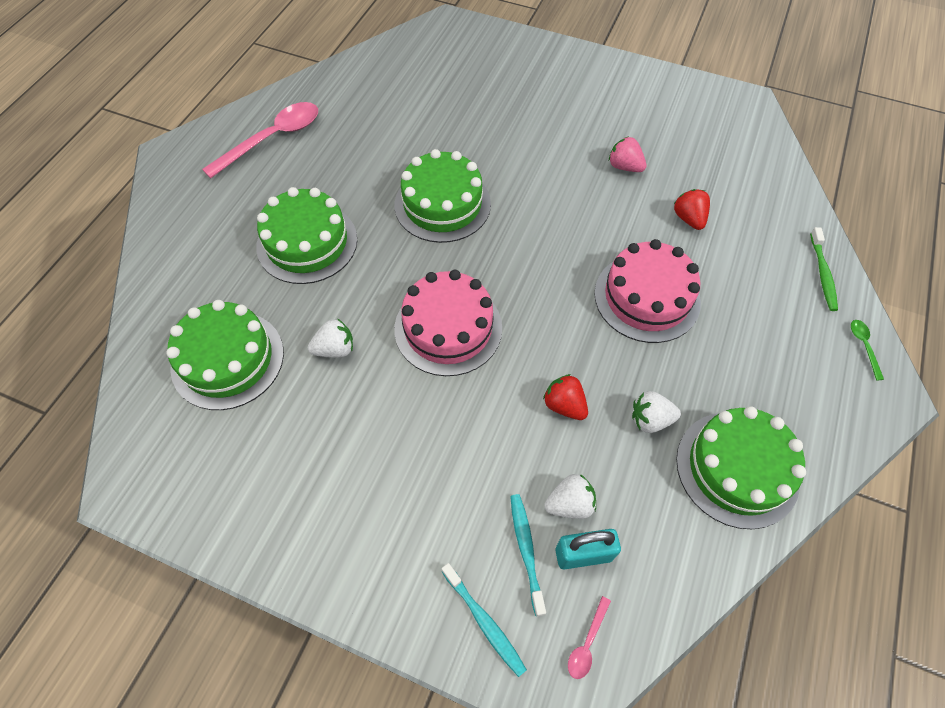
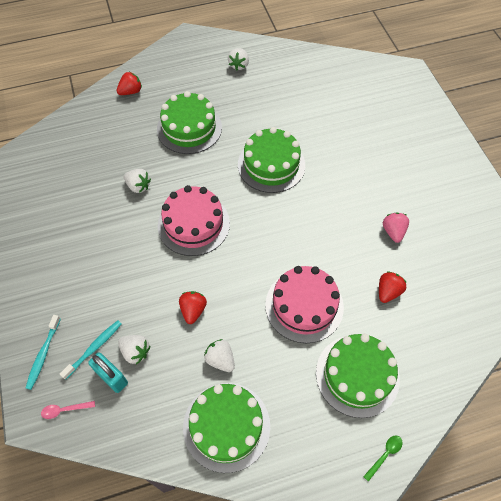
camera: 50 degrees right, 0 degrees up
green cake [166,300,284,410] -> green cake moved to [316,334,400,418]
pink spoon [202,102,318,178] -> white strawberry [228,48,249,70]
green toothbrush [810,227,838,311] -> none
none -> red strawberry [117,72,142,95]

